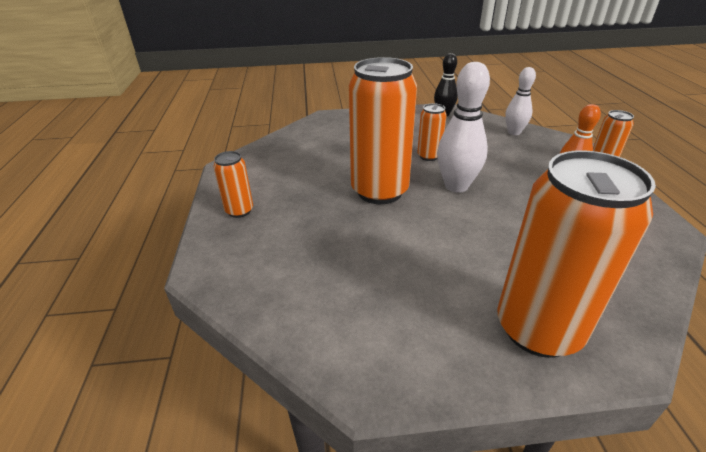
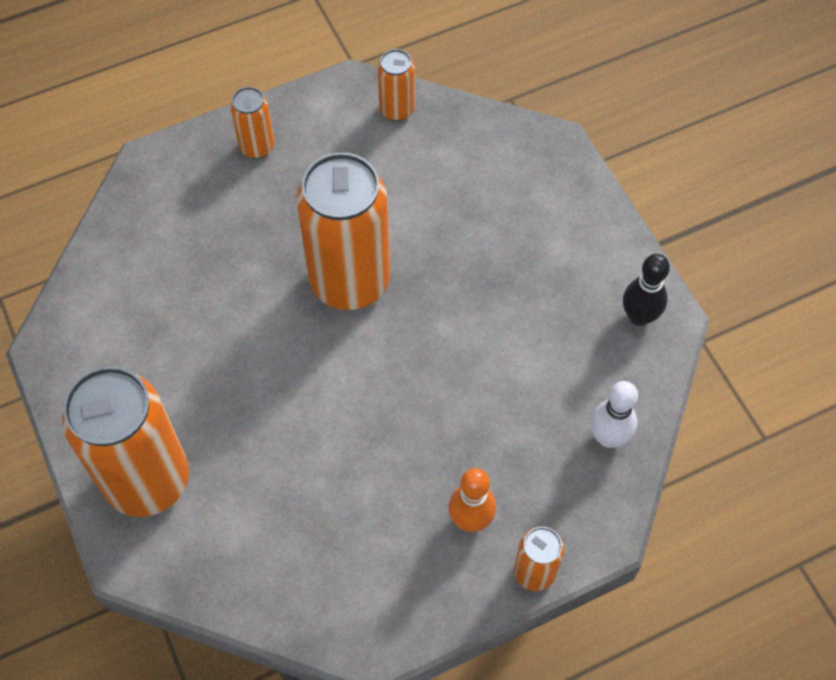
camera: 70 degrees right, 25 degrees up
orange can [417,103,447,161] -> orange can moved to [378,49,415,121]
white bowling pin [437,62,490,193] -> none

